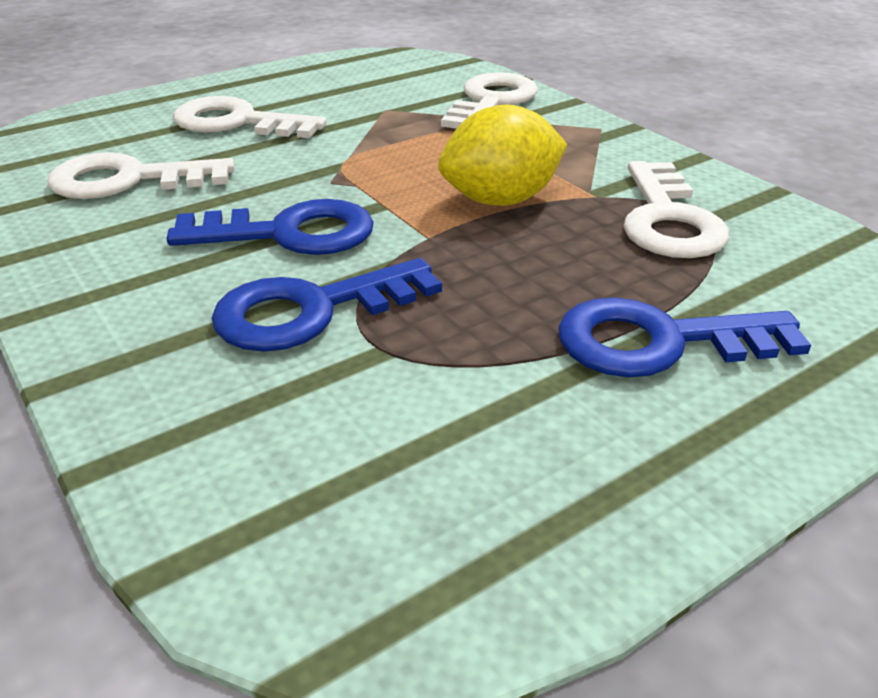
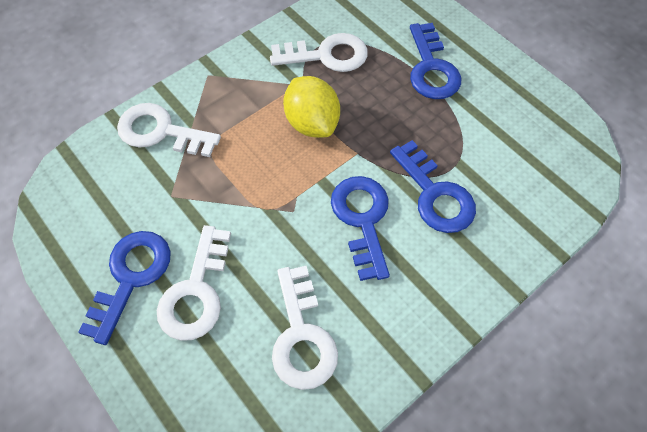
camera: 95 degrees left, 25 degrees up
none -> blue key [78,231,171,345]

